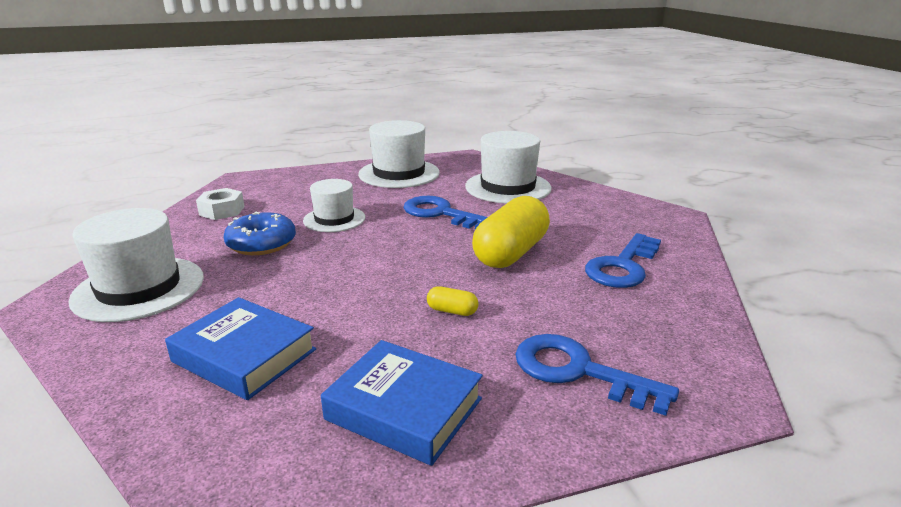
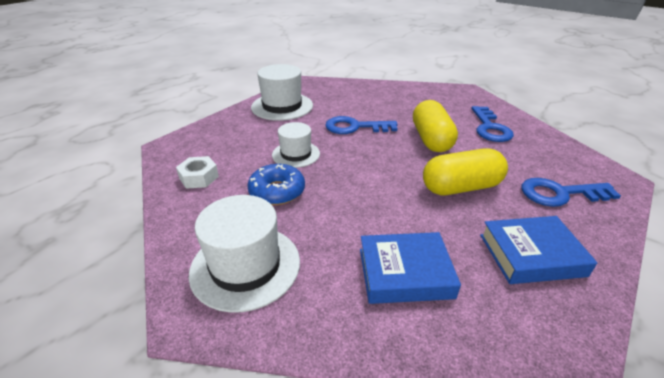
camera: 35 degrees left, 10 degrees up
yellow capsule [427,286,479,316] -> yellow capsule [423,148,508,195], size x2.43
white hat [465,131,552,204] -> none

